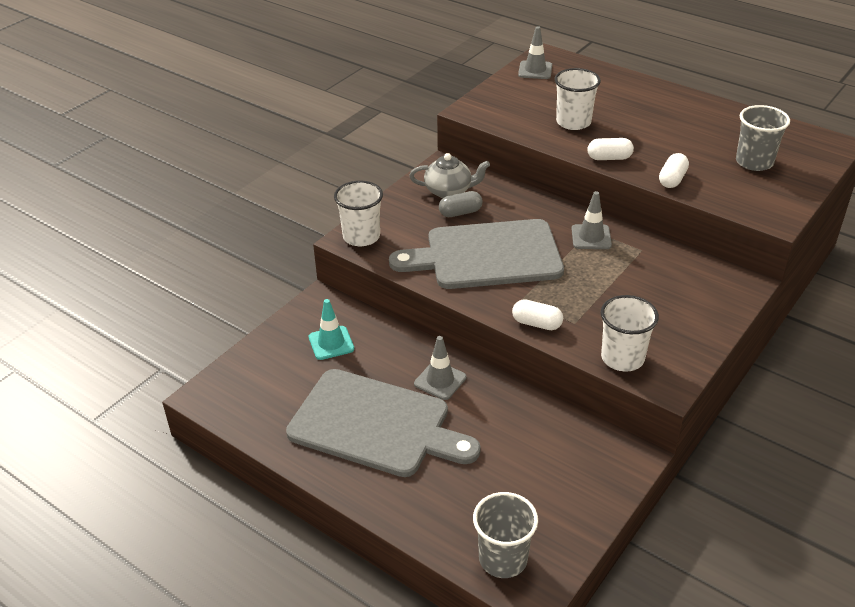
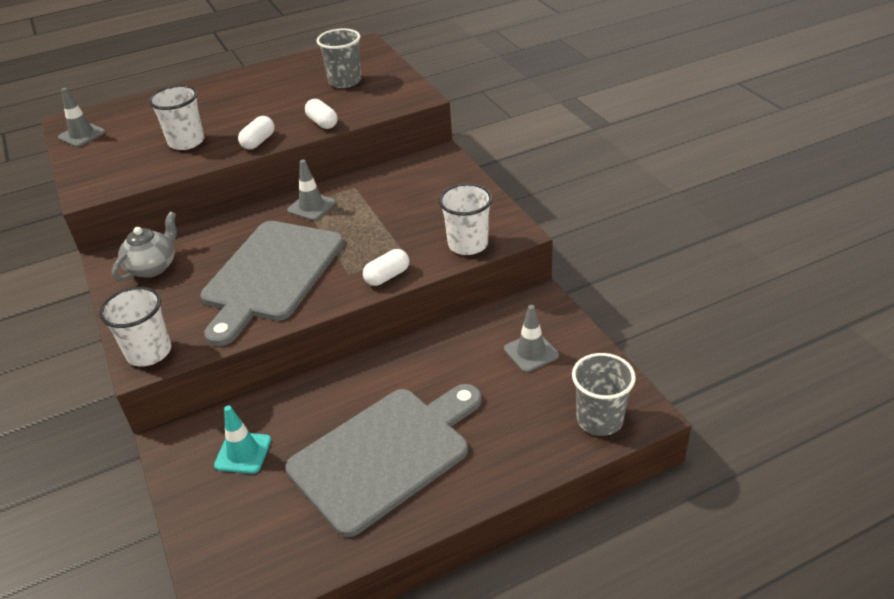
camera: 60 degrees left, 0 degrees up
grey traffic cone [414,336,466,400] -> grey traffic cone moved to [504,305,559,372]
grey capsule [439,191,483,217] -> none

